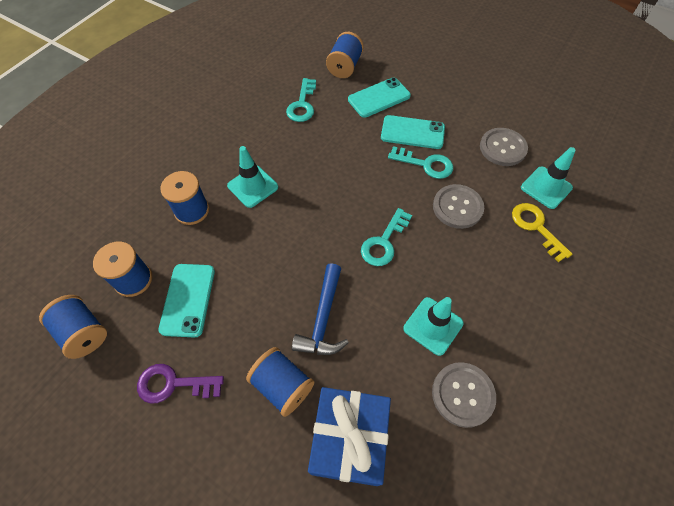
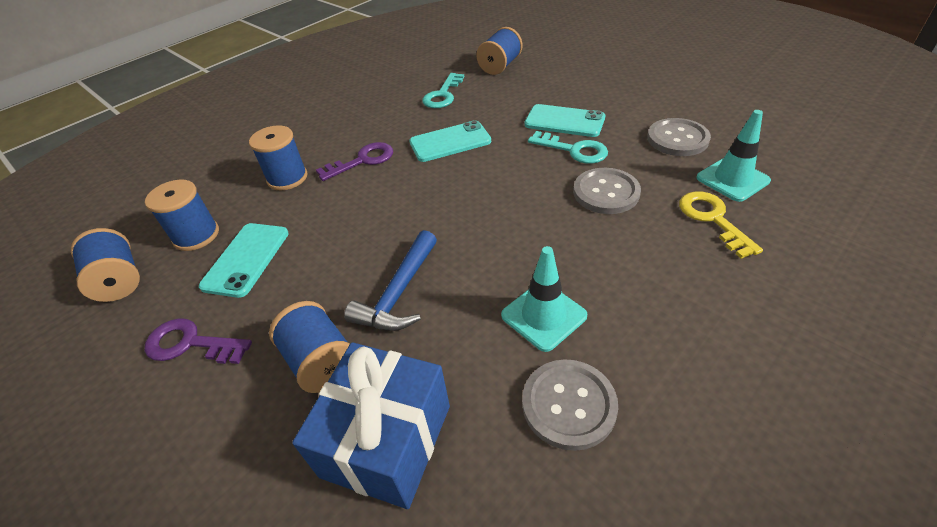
camera: 15 degrees right, 15 degrees down
turquoise traffic cone [227,146,278,208] -> purple key [316,142,393,181]
turquoise phone [348,77,411,118] -> turquoise phone moved to [409,120,491,162]
turquoise key [361,208,412,266] -> none

